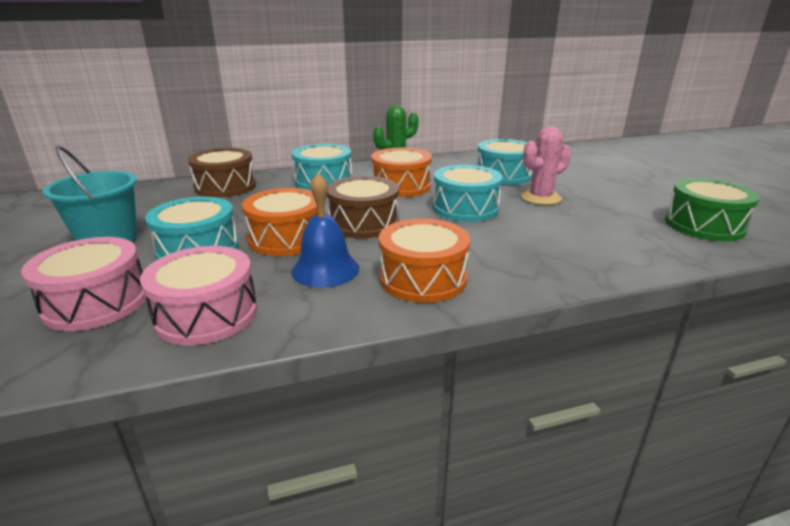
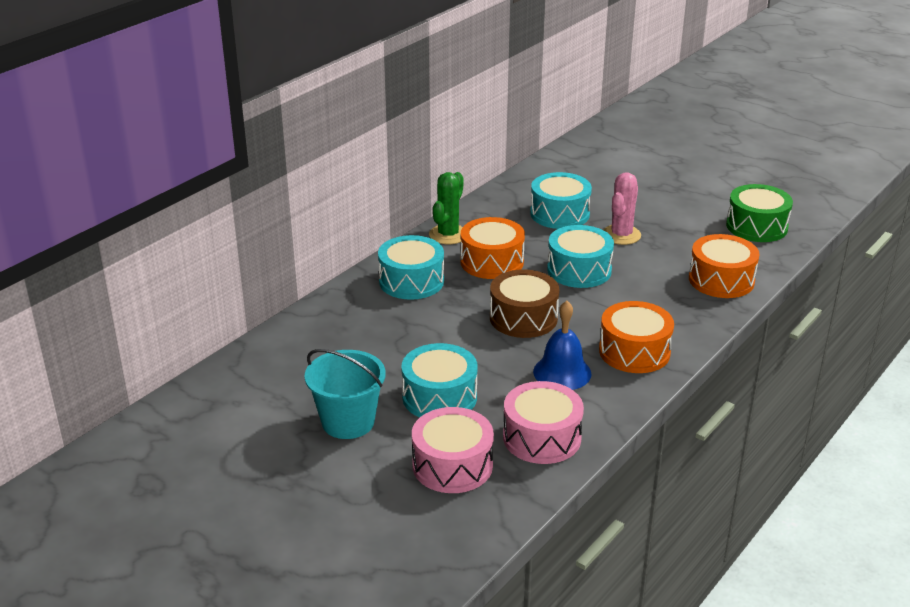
camera: 35 degrees left, 5 degrees up
brown drum [188,148,256,198] -> none
orange drum [242,188,317,256] -> orange drum moved to [689,234,759,298]

